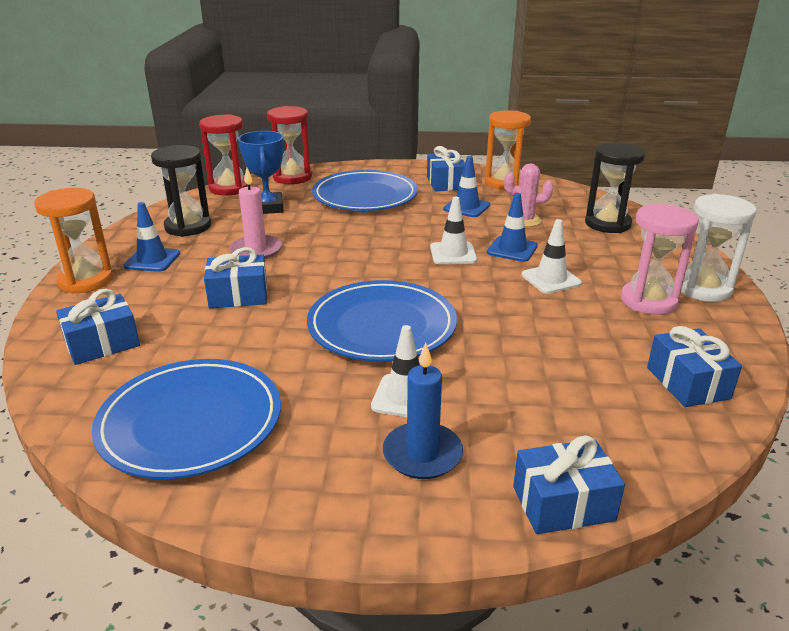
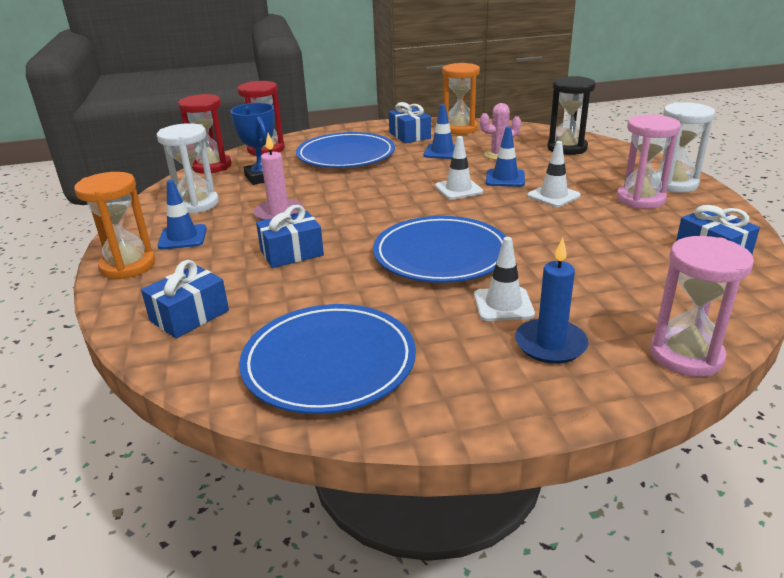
camera: 15 degrees left, 0 degrees up
black hourglass [151,145,211,237] -> white hourglass [157,123,219,214]
blue gift [513,435,625,534] -> pink hourglass [650,236,754,377]

